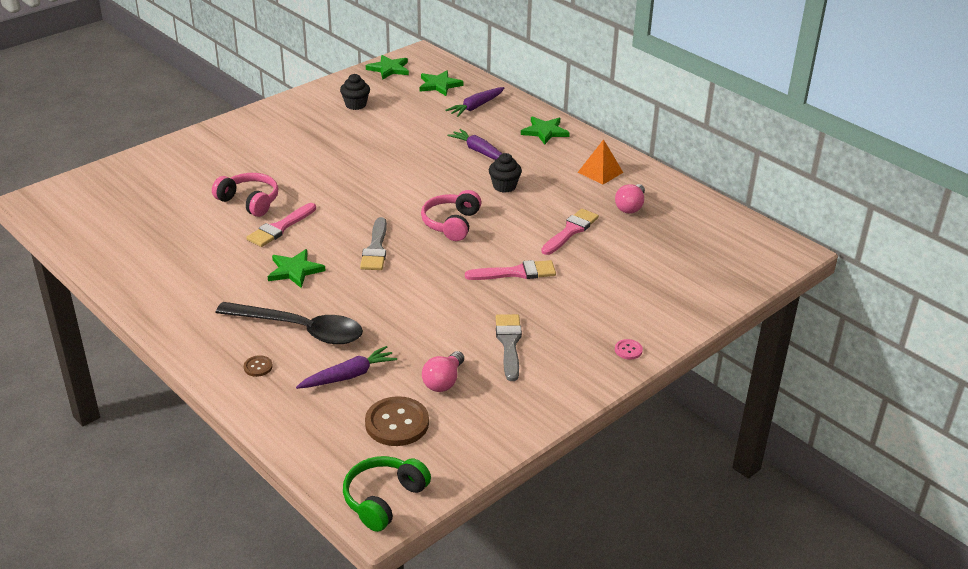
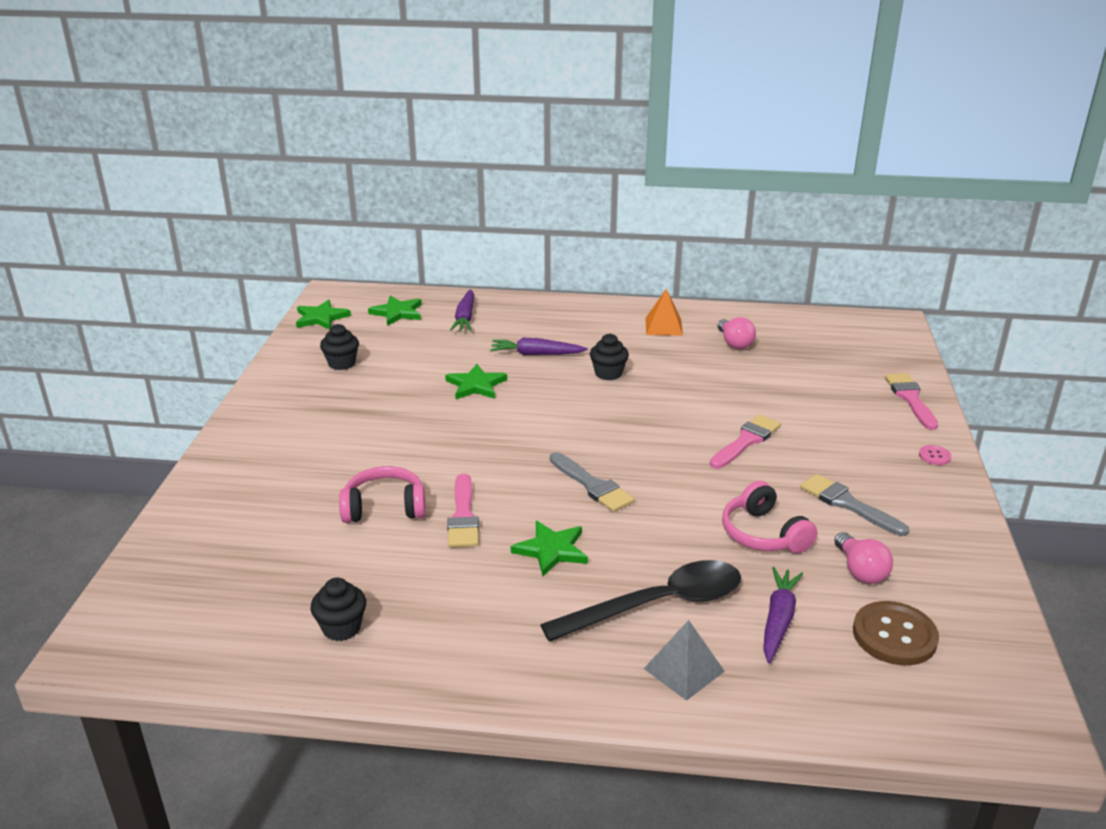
camera: 40 degrees left, 5 degrees down
brown button [244,355,273,377] -> grey pyramid [644,620,725,701]
green headphones [343,456,431,532] -> none
pink headphones [421,190,481,241] -> pink headphones moved to [722,481,817,553]
green star [521,116,570,145] -> green star moved to [445,364,507,399]
pink brush [541,209,599,255] -> pink brush moved to [885,373,938,430]
none -> black cupcake [310,578,366,641]

